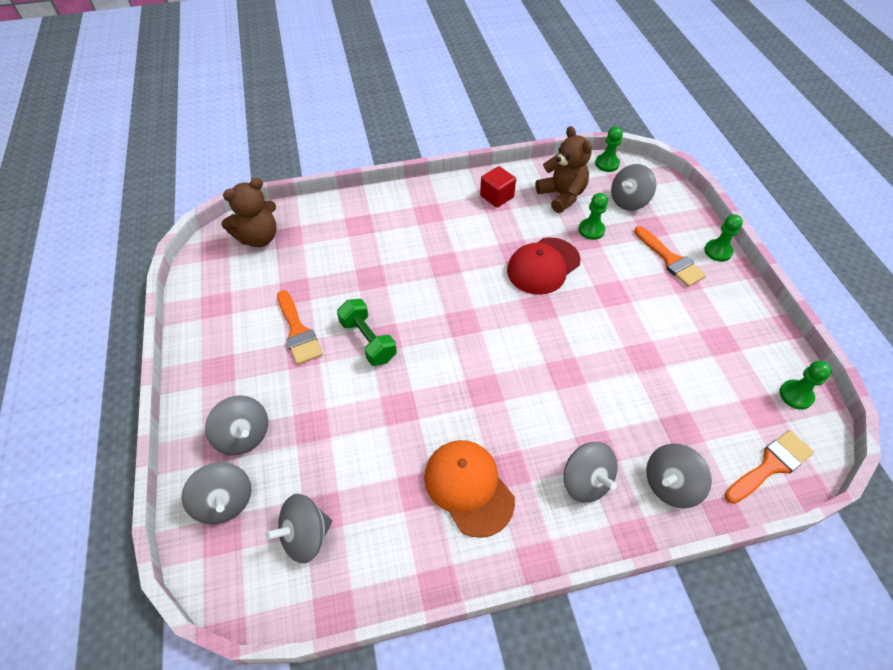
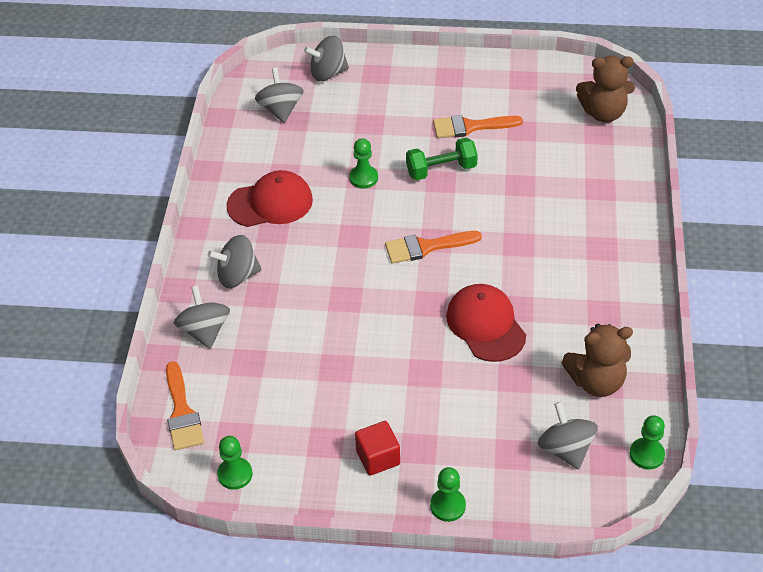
camera: 110 degrees right, 5 degrees down
grey spinning top [205,395,268,455] -> none
brown teddy bear [222,178,277,247] -> brown teddy bear turned 75 degrees counterclockwise [576,56,635,123]
orange cap [424,440,515,538] -> red cap [226,170,313,227]
red cube [480,166,516,208] -> red cube moved to [355,421,400,475]
green pawn [578,193,608,240] -> green pawn moved to [349,138,378,189]
orange brush [634,226,706,287] -> orange brush moved to [385,231,482,263]

